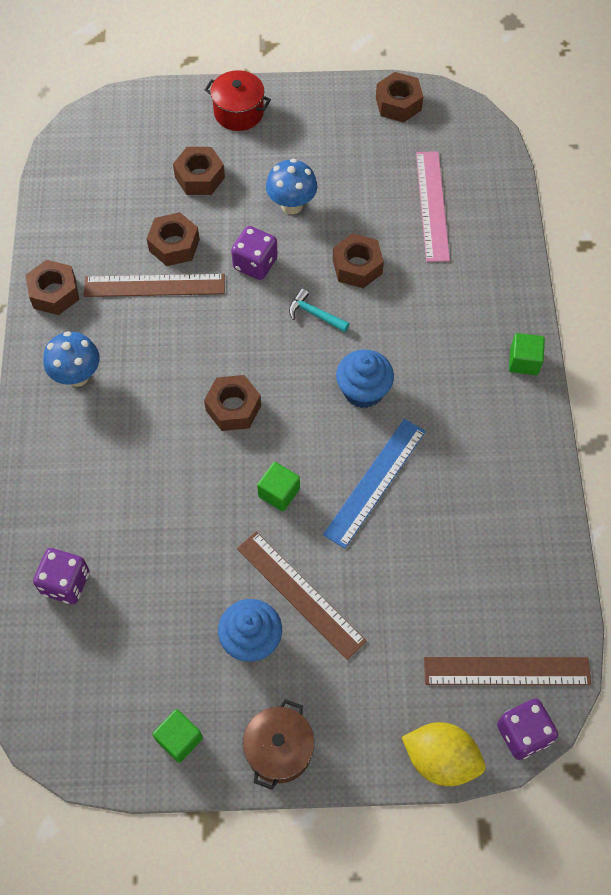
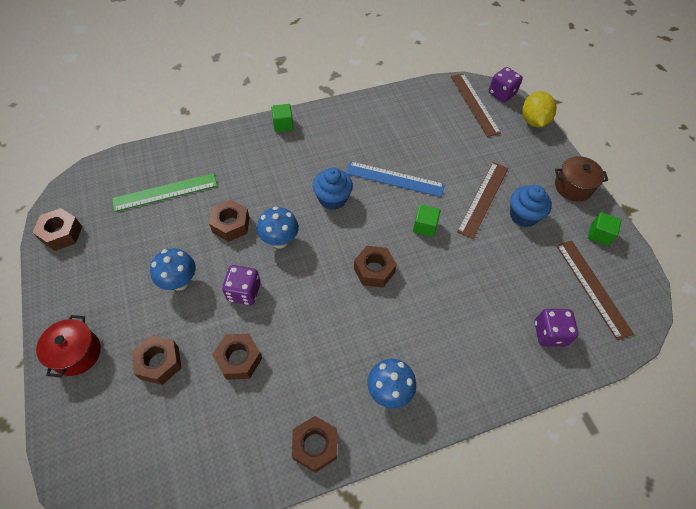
camera: 110 degrees left, 5 degrees down
brown ruler [84,274,225,297] -> brown ruler moved to [556,240,634,340]
turquoise hammer [289,288,349,332] -> blue mushroom [257,206,299,249]
pink ruler [416,151,450,262] -> green ruler [112,173,217,212]

